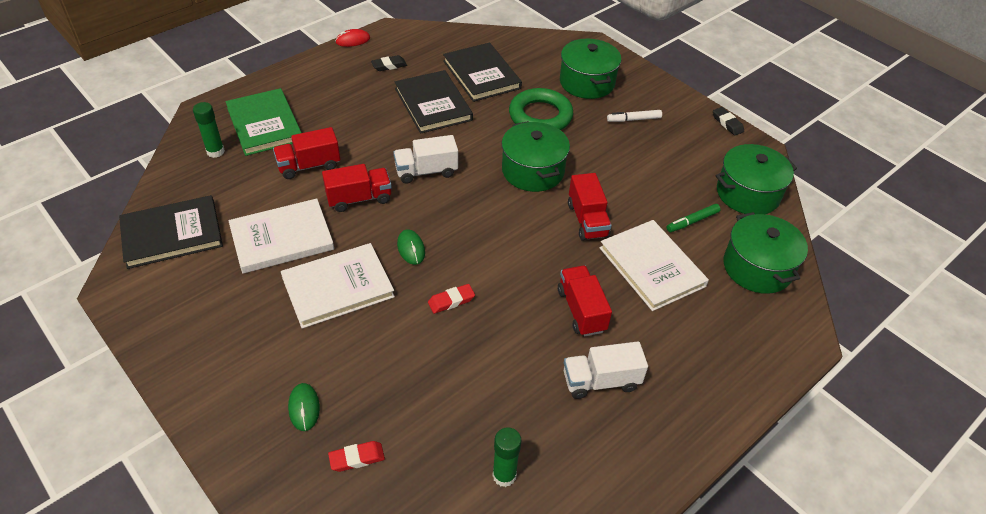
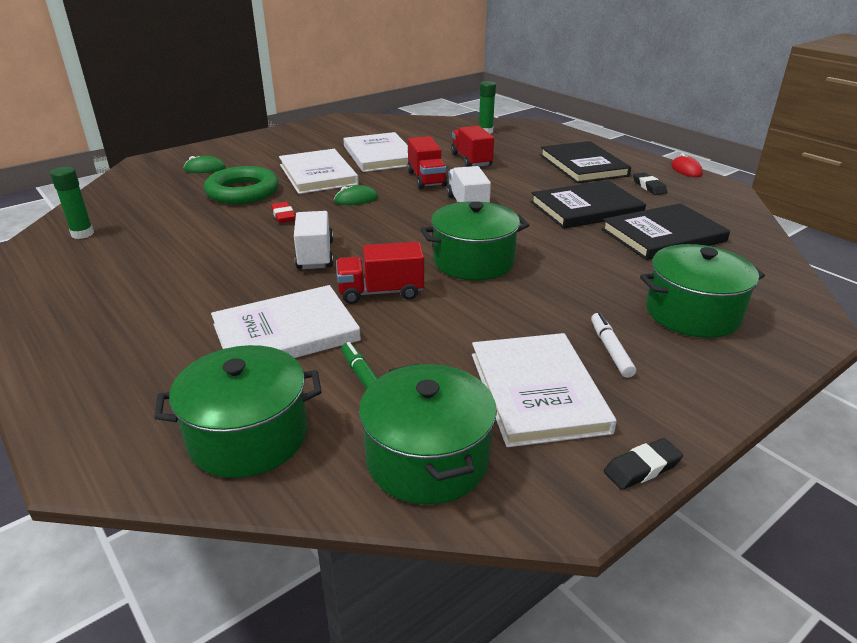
camera: 95 degrees right, 15 degrees down
black book [119,195,223,269] -> black book moved to [540,141,631,183]
green book [225,88,302,156] -> none
red eraser [328,441,385,472] -> none
green ring [509,88,573,130] -> green ring moved to [204,166,279,204]
red truck [558,265,612,337] -> none
white truck [564,341,648,399] -> white truck moved to [294,211,333,269]
none -> white book [472,333,617,447]

